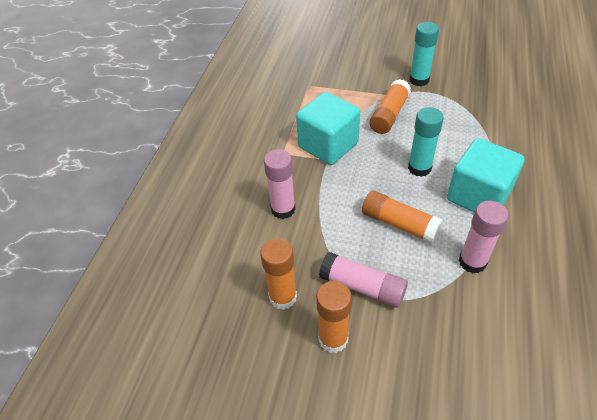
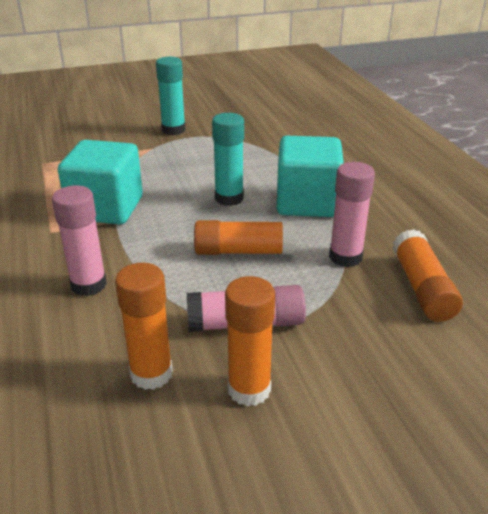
camera: 35 degrees left, 15 degrees down
orange glue stick [369,79,411,134] -> orange glue stick moved to [392,229,463,322]

